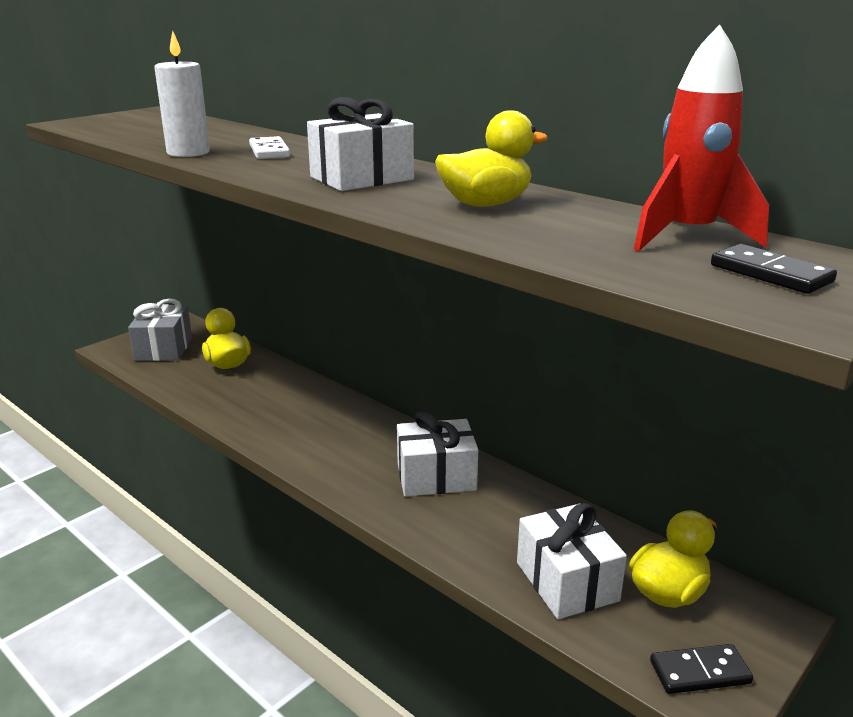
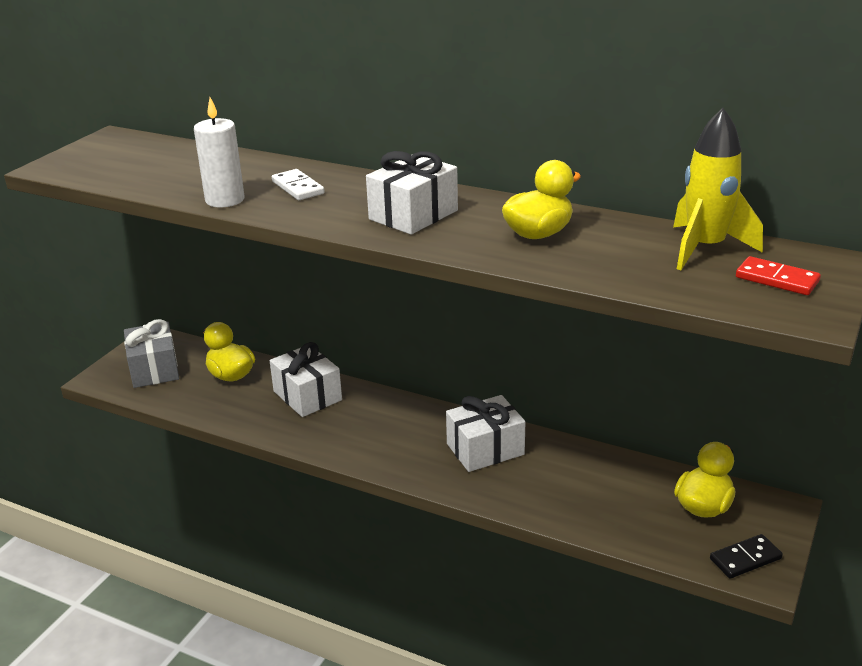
camera: 15 degrees left, 5 degrees up
white gift [517,503,627,619] -> white gift moved to [270,342,342,417]
red rocket [634,25,769,251] -> yellow rocket [673,108,763,270]
black domino [711,244,837,294] -> red domino [736,256,821,295]

